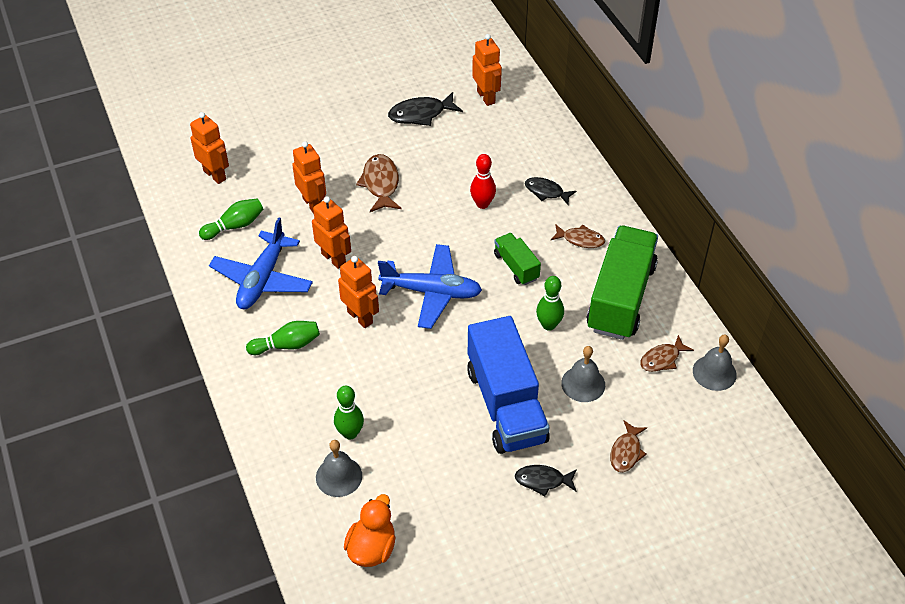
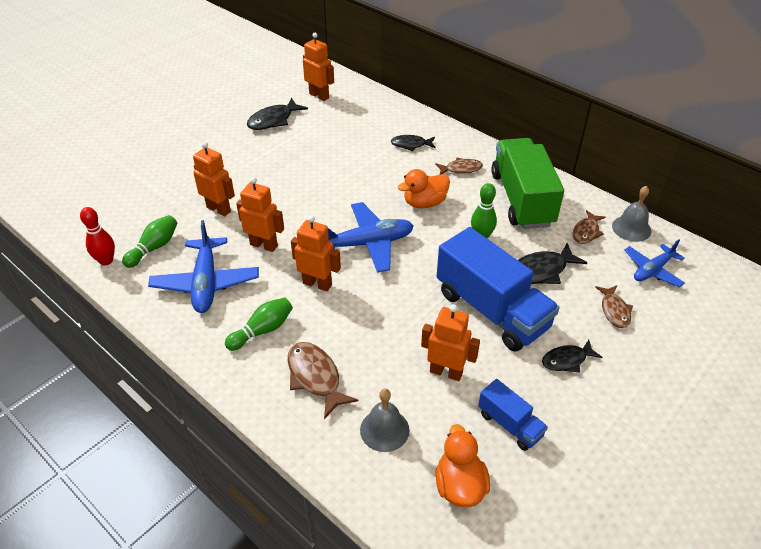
camera: 25 degrees left, 5 degrees down
orange robot [190,112,229,184] -> orange robot moved to [421,304,480,381]
green bowling pin [334,386,364,440] -> none
brown fish [356,154,402,212] -> brown fish moved to [288,342,358,419]
red bowling pin [470,154,496,209] -> red bowling pin moved to [80,207,115,266]
green truck [494,233,541,285] -> orange duck [398,169,450,208]
grey bell [561,346,605,402] -> black fish [518,243,587,284]
none -> blue truck [478,379,548,451]
none -> blue plane [624,239,685,287]

